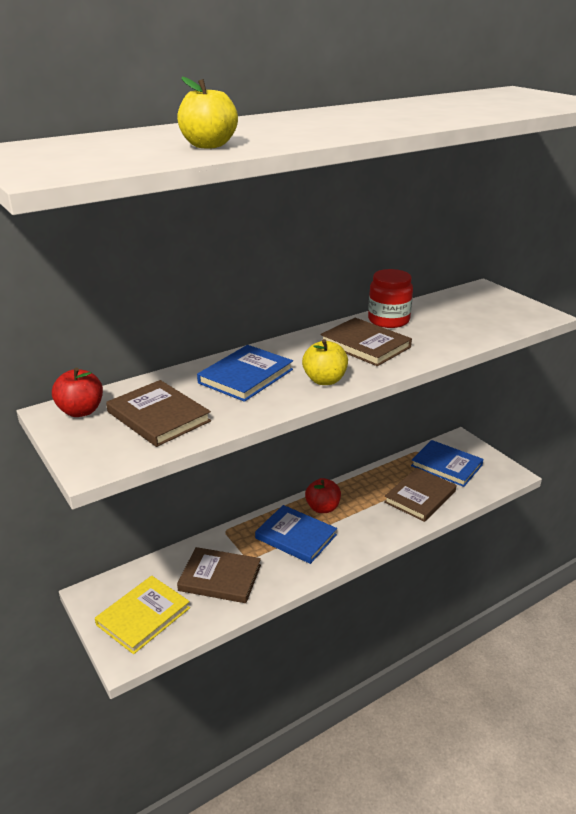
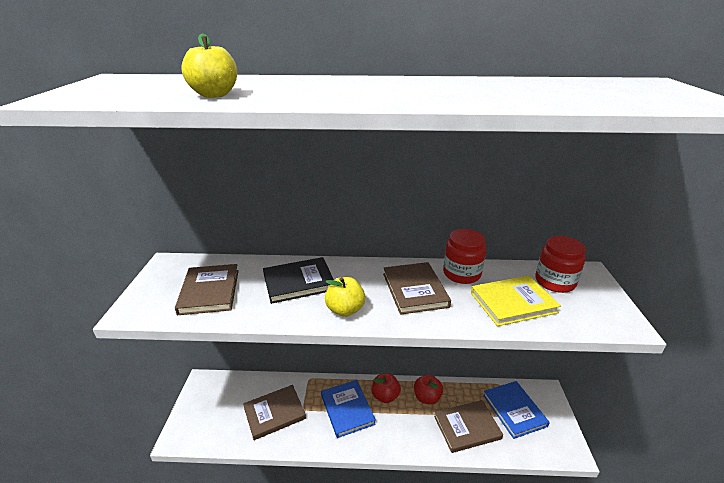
camera: 35 degrees right, 0 degrees up
red apple [52,368,103,417] -> red apple moved to [414,375,443,405]
yellow book [95,576,190,654] -> yellow book moved to [471,276,561,326]
brown book [177,547,261,603] -> brown book turned 75 degrees counterclockwise [243,385,306,440]
blue book [197,345,293,402] -> black book [263,257,334,304]
none -> red jar [535,236,586,293]

